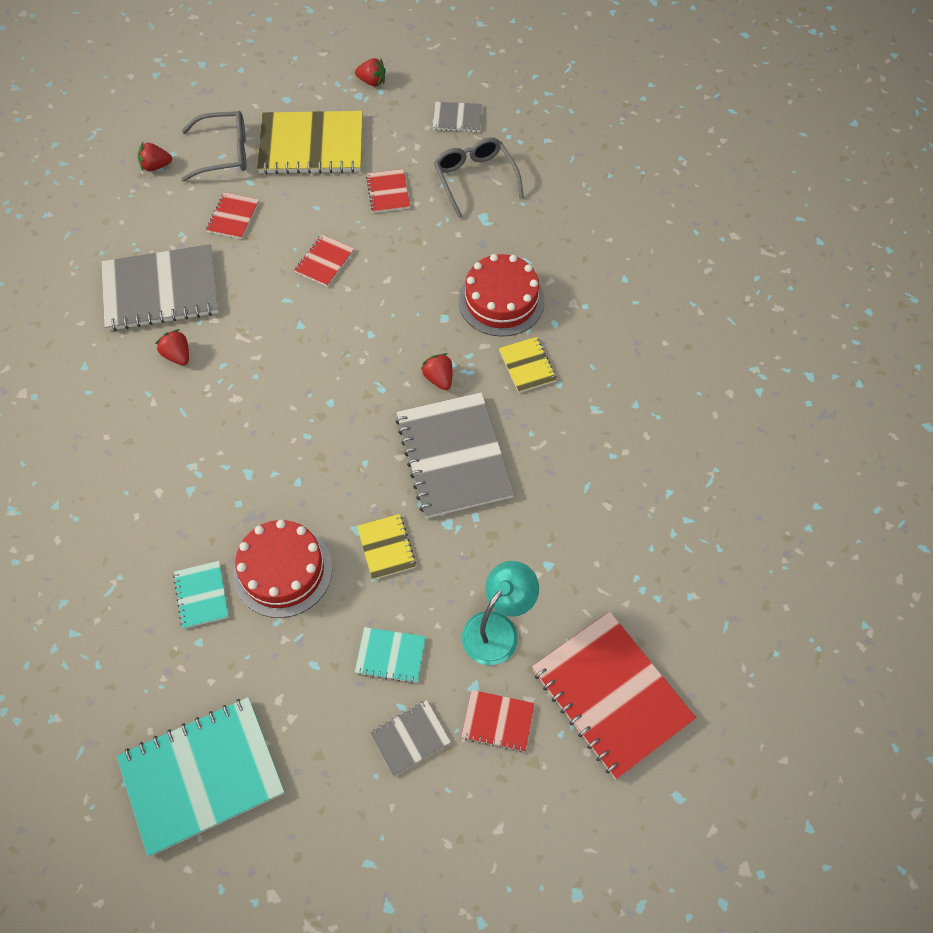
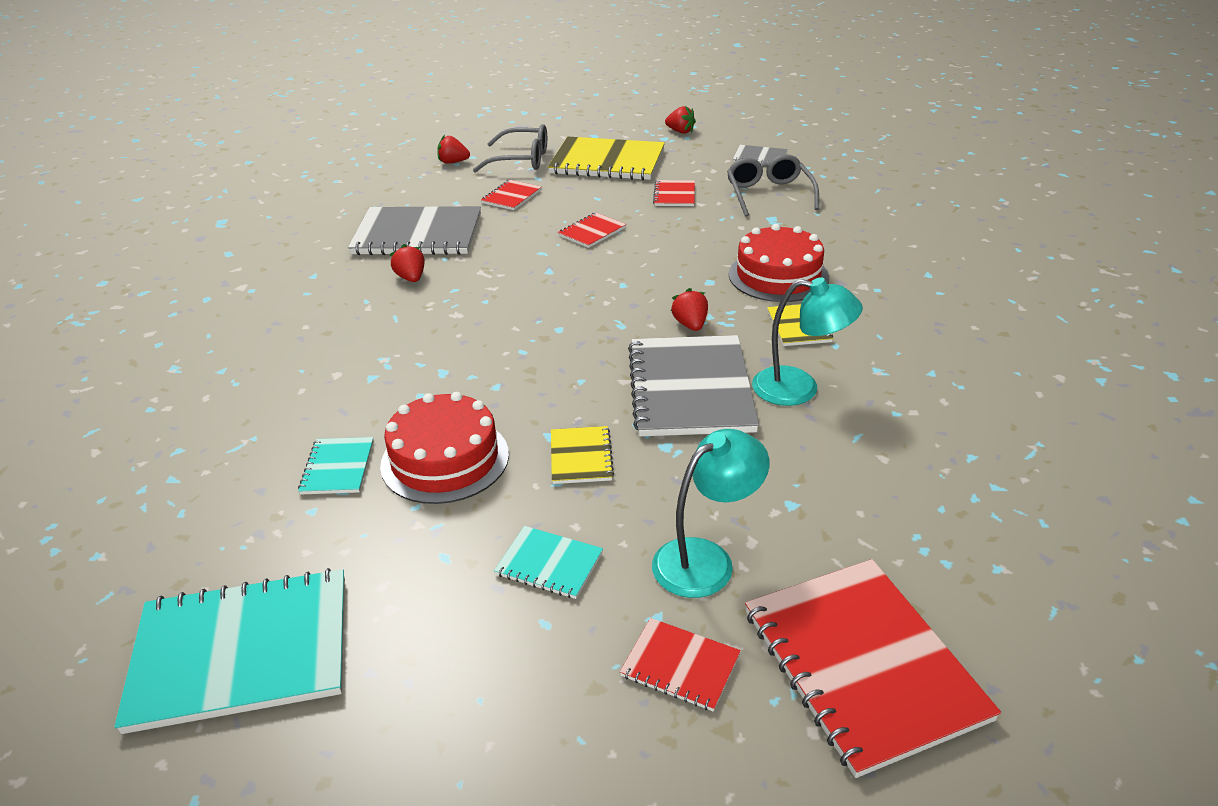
camera: 15 degrees right, 25 degrees down
grey notebook [370,700,451,776] -> none
none -> turquoise lamp [752,277,863,406]

